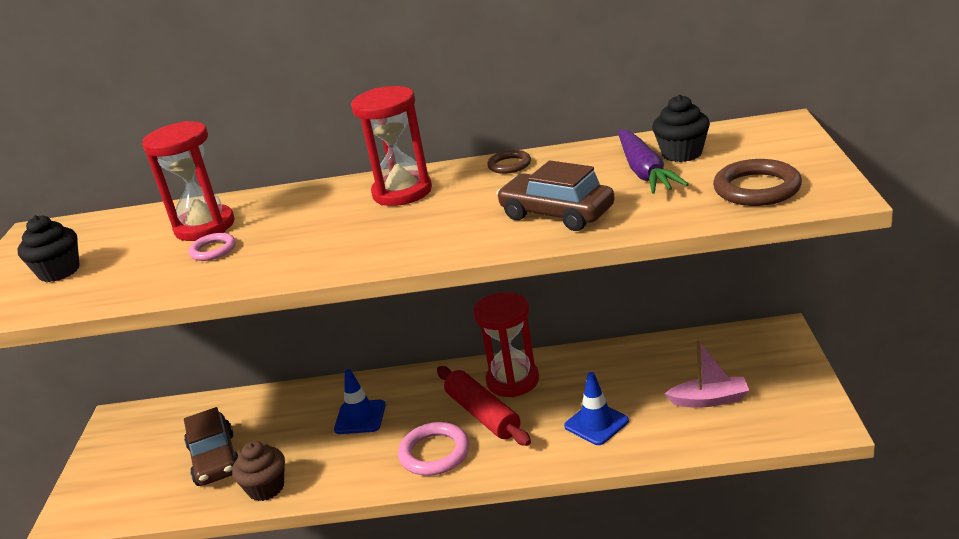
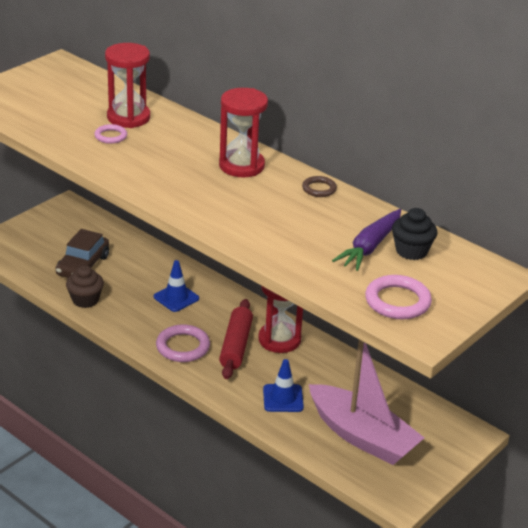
camera: 35 degrees right, 5 degrees up
black cupcake [17,215,80,282] -> none
brown car [496,161,615,231] -> none
pink boat [664,341,749,408] -> pink boat [309,340,424,465], size x2.00
brown ring [713,159,802,206] -> pink ring [365,275,432,319]

